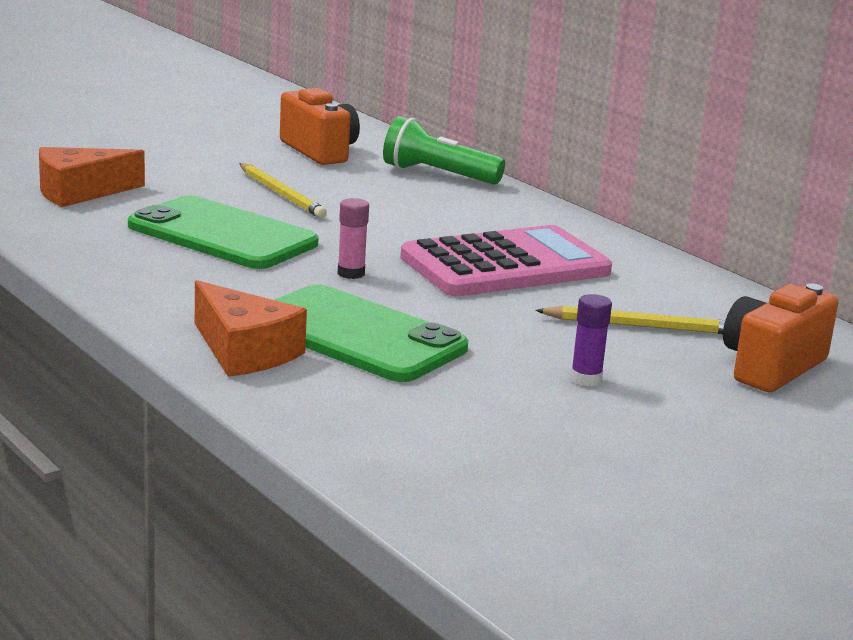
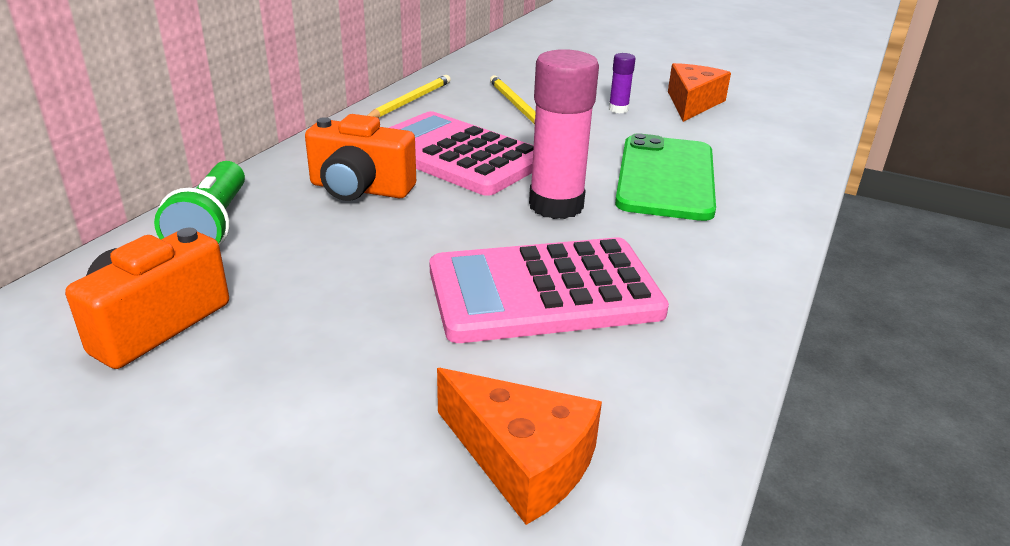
camera: 115 degrees left, 10 degrees up
green phone [128,195,319,269] -> pink calculator [429,237,669,343]
orange cheese [195,280,307,377] -> orange cheese moved to [668,63,731,122]
yellow pencil [239,163,327,219] -> yellow pencil moved to [367,75,451,118]
pink glue stick [338,198,369,279] -> pink glue stick [529,49,599,219], size x2.12
orange camera [723,283,838,392] -> orange camera moved to [305,114,416,201]

